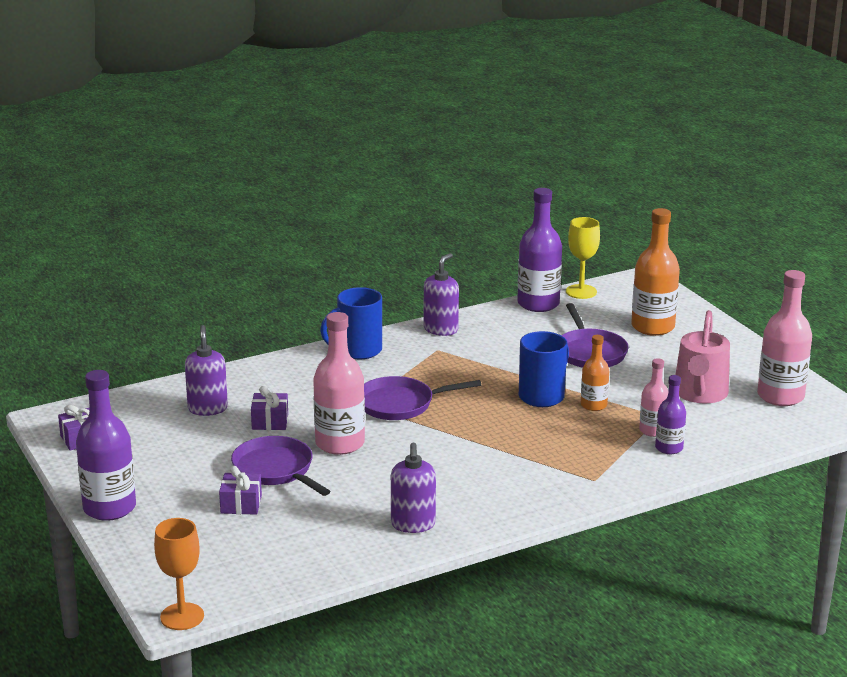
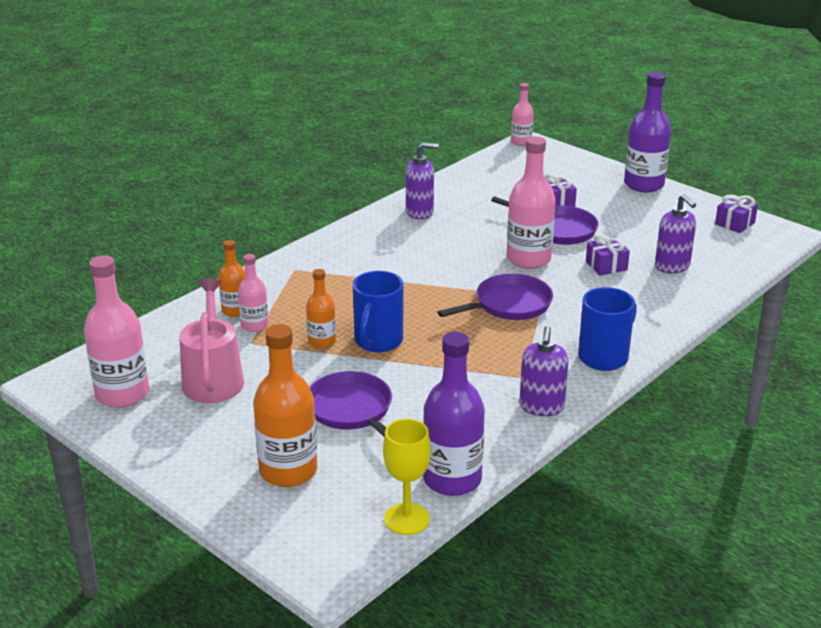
camera: 160 degrees right, 5 degrees up
orange goblet [154,518,204,630] -> pink bottle [511,83,534,146]
purple soap dispenser [391,443,436,533] -> purple soap dispenser turned 105 degrees clockwise [406,142,439,220]
purple bottle [655,375,686,454] -> orange bottle [218,240,245,317]

